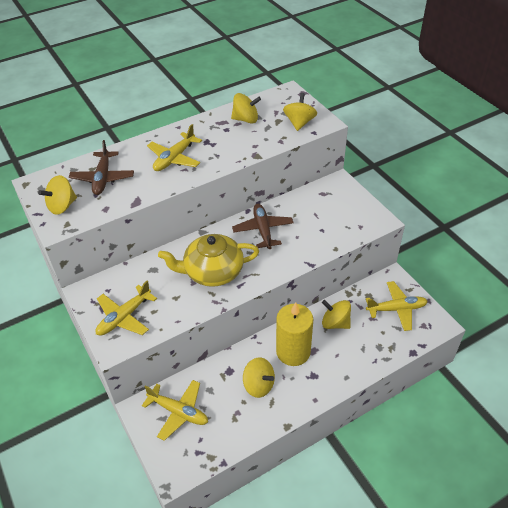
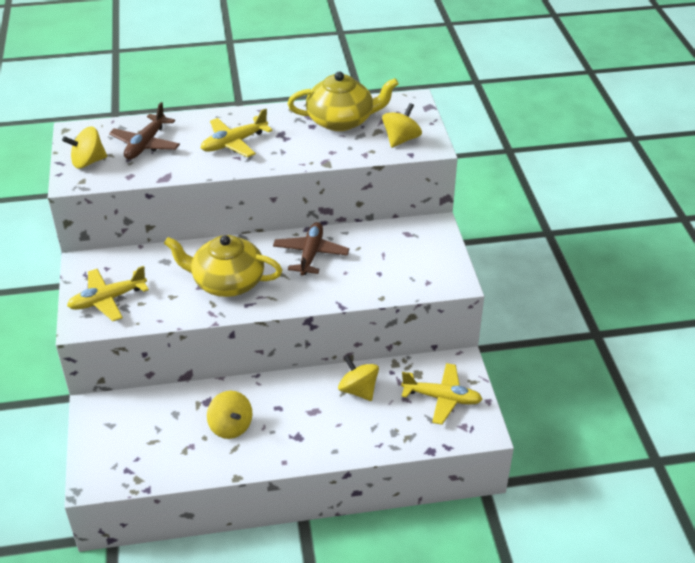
camera: 20 degrees right, 5 degrees down
yellow plane [142,380,208,441] -> none
yellow spinning top [231,93,261,123] -> yellow teapot [288,72,399,131]
yellow candle [276,302,313,366] -> none

